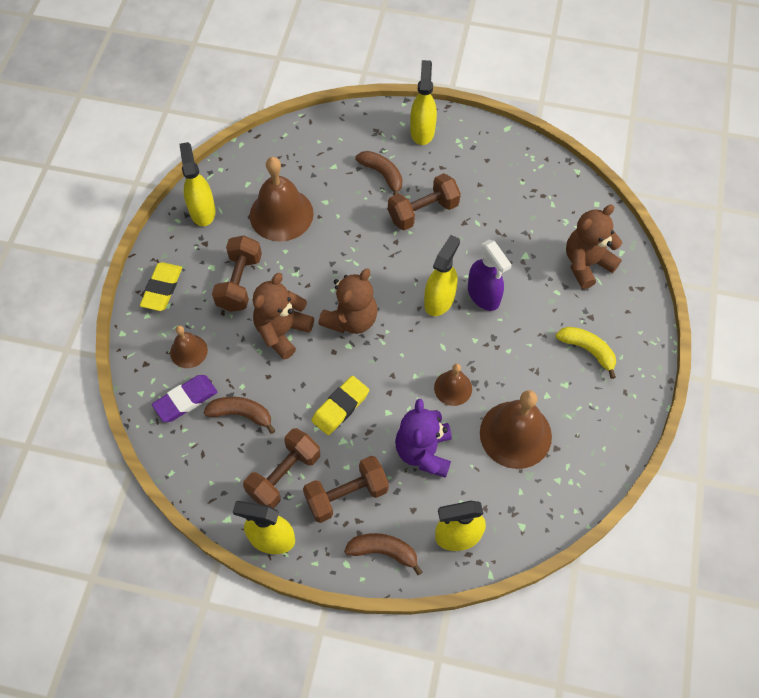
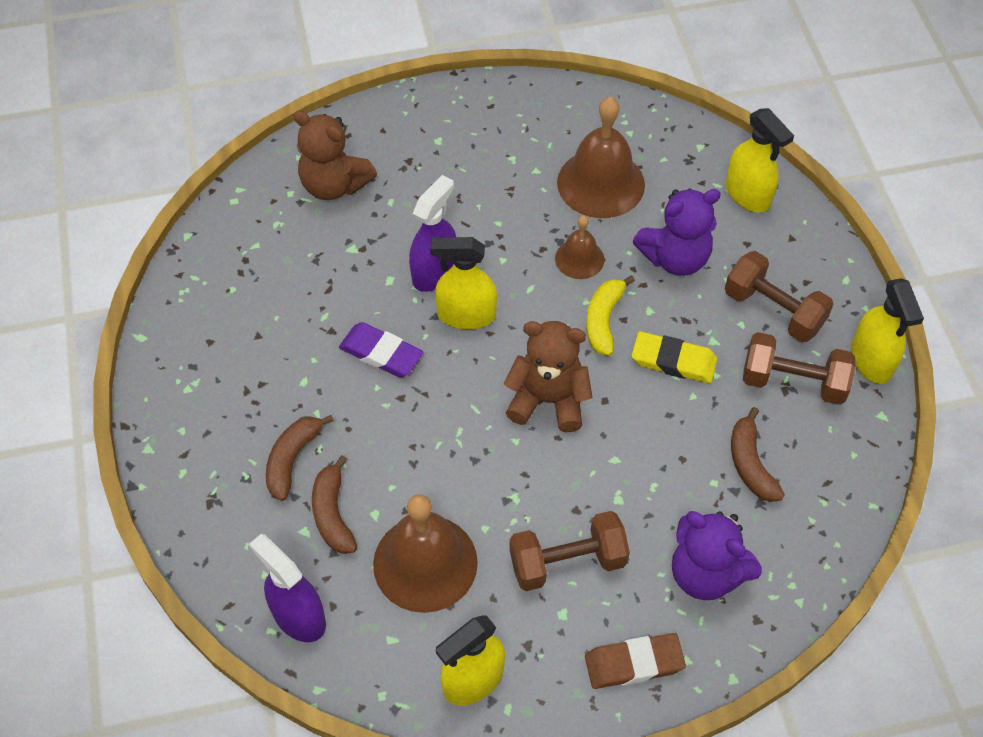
camera: 115 degrees left, 5 degrees down
yellow eraser [140,262,182,311] -> brown eraser [585,633,686,689]
purple eraser [152,375,218,422] -> purple eraser moved to [339,322,424,377]
brown bell [170,325,208,368] -> purple teddy bear [672,511,762,600]
brown teddy bear [253,273,314,360] -> none
brown banana [344,533,423,575] -> brown banana moved to [312,455,357,554]
brown dumbbell [388,173,461,230] -> none
yellow spray bottle [410,60,437,145] -> none
yellow banana [556,327,616,379] -> yellow banana moved to [586,275,635,356]
none -> purple spray bottle [249,534,326,642]

